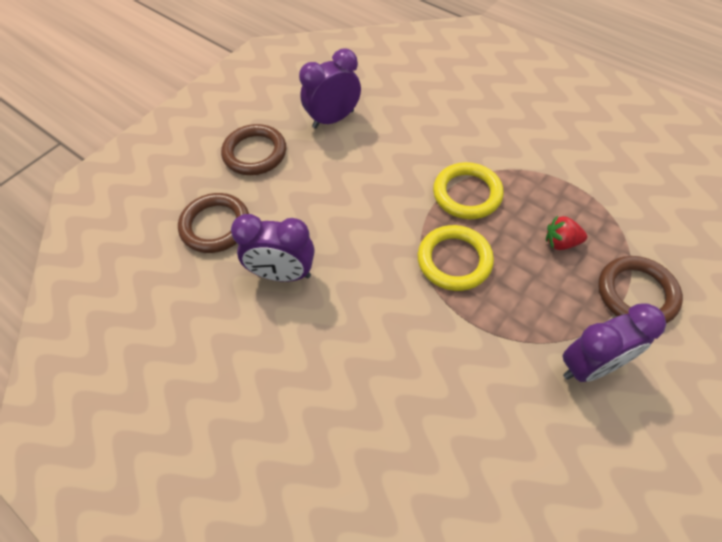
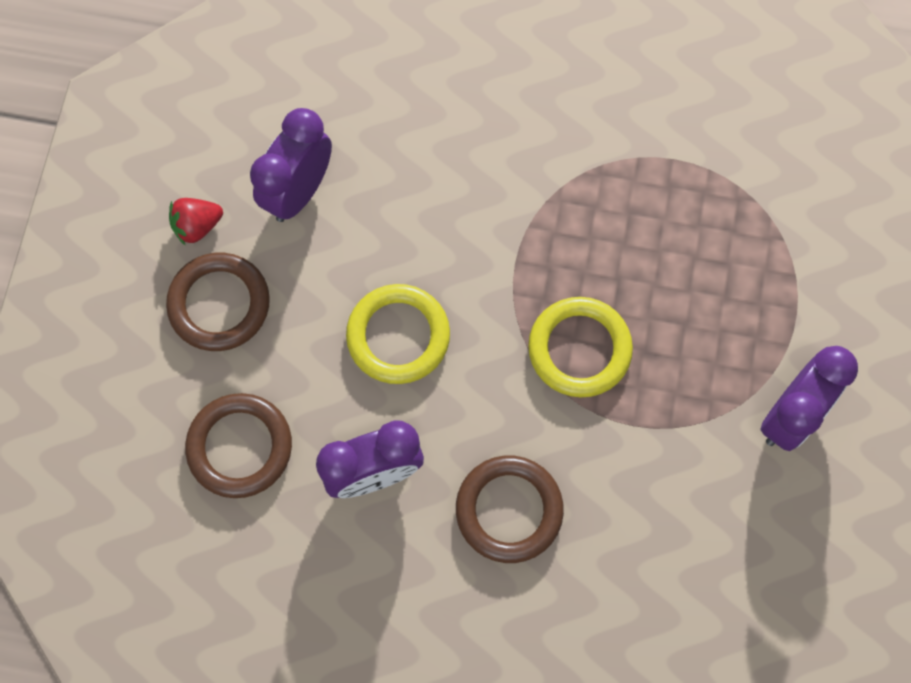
camera: 30 degrees left, 15 degrees up
yellow ring [433,162,504,219] -> yellow ring moved to [346,284,450,384]
red strawberry [546,215,587,250] -> red strawberry moved to [169,198,223,246]
brown ring [598,256,683,324] -> brown ring moved to [456,456,564,563]

